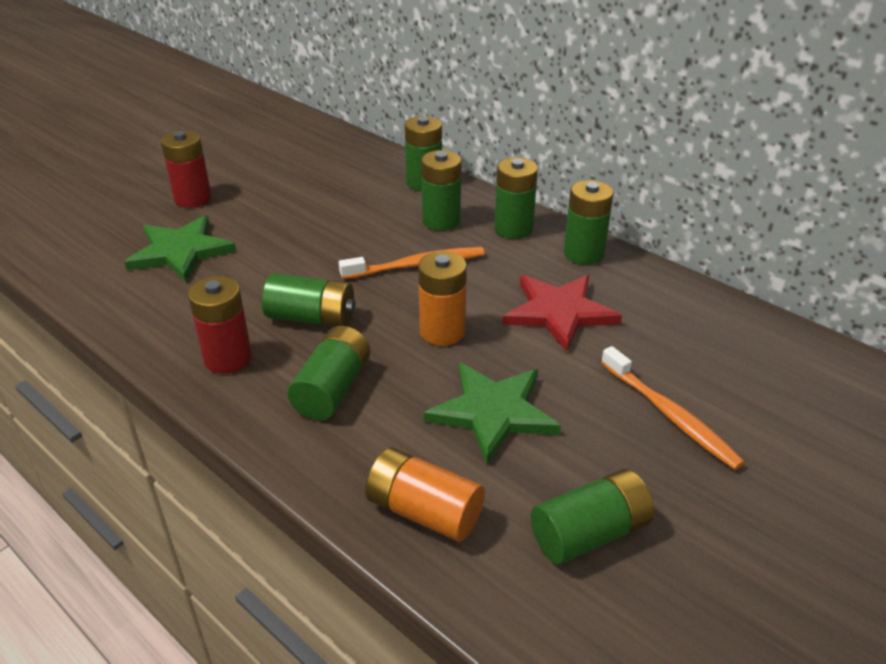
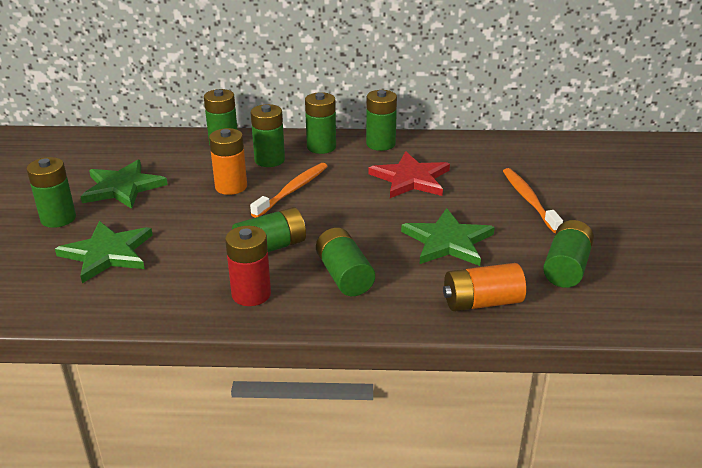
camera: 40 degrees left, 5 degrees down
red battery [161,130,212,208] -> green battery [26,157,76,228]
orange battery [418,251,467,346] -> orange battery moved to [209,128,247,195]
orange toothbrush [601,346,745,470] -> orange toothbrush turned 120 degrees counterclockwise [503,168,563,233]
none -> green star [80,160,168,209]

